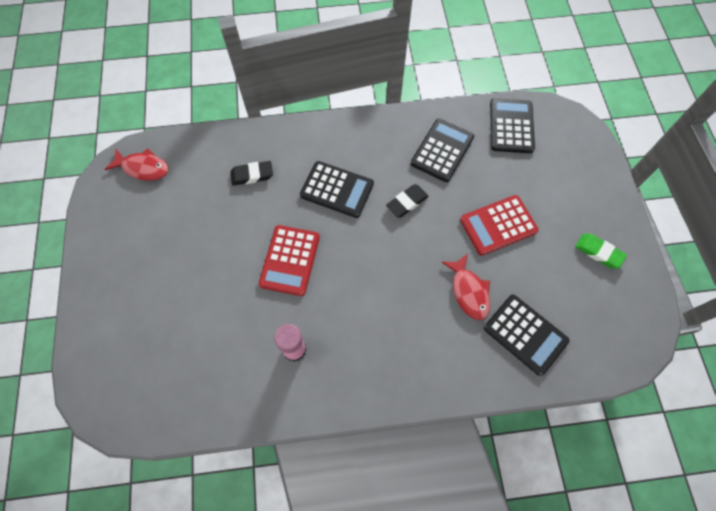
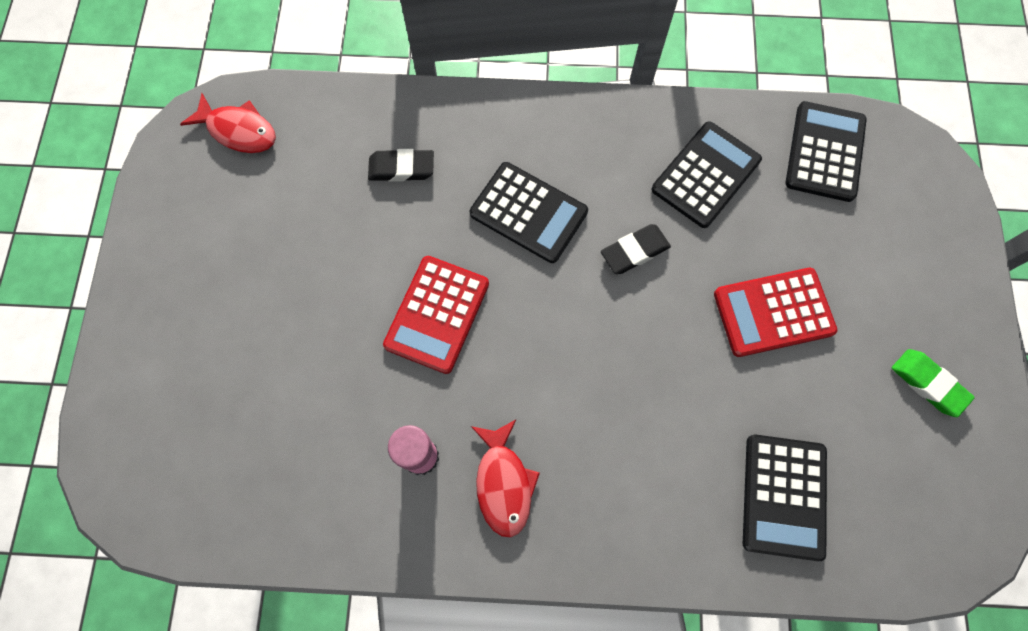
camera: 10 degrees right, 5 degrees up
red fish [442,254,490,320] -> red fish moved to [471,419,540,538]
black calculator [484,294,570,376] -> black calculator turned 45 degrees clockwise [743,435,827,561]

